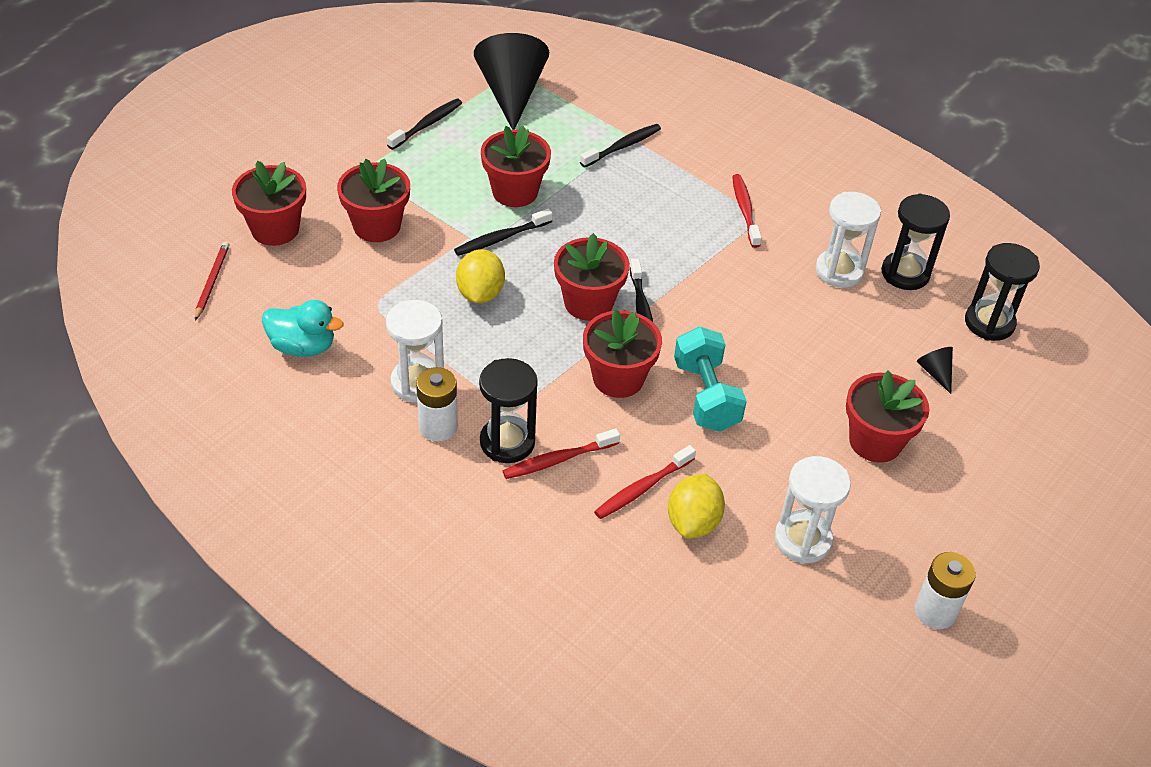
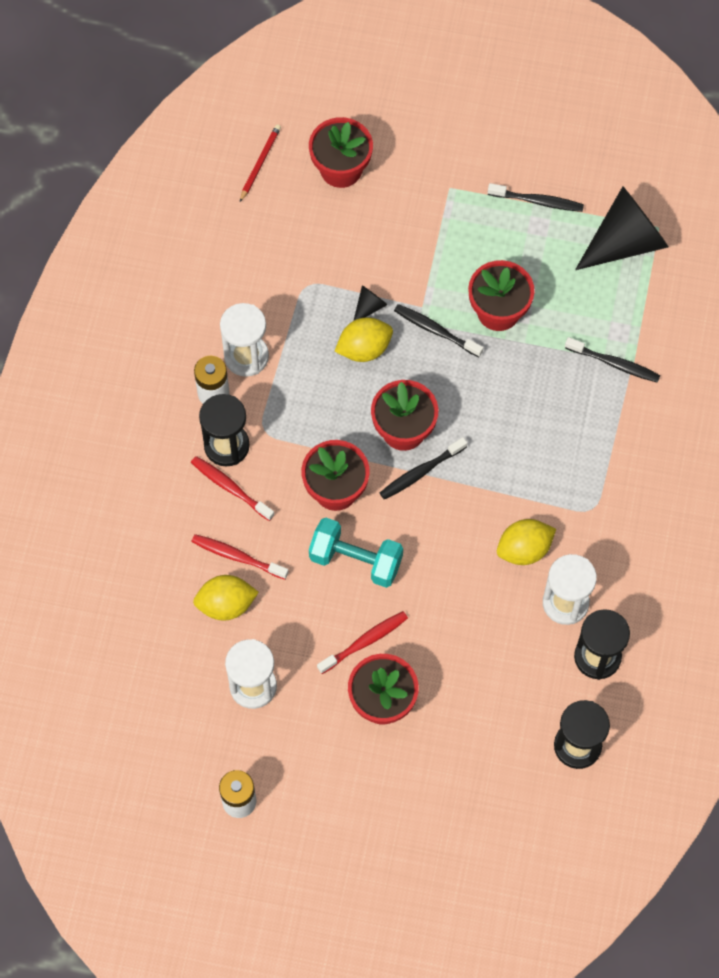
camera: 65 degrees right, 20 degrees up
red pencil [195,242,229,320] -> red pencil turned 45 degrees counterclockwise [240,124,281,202]
turquoise duck [262,300,344,357] -> none
red flower pot [337,159,410,242] -> none
turquoise dumbbell [674,327,747,432] -> turquoise dumbbell turned 60 degrees clockwise [309,518,403,588]
red toothbrush [732,174,761,248] -> red toothbrush moved to [317,611,408,674]
black cone [917,347,953,394] -> black cone moved to [353,285,387,321]
none -> yellow lemon [497,519,556,565]

